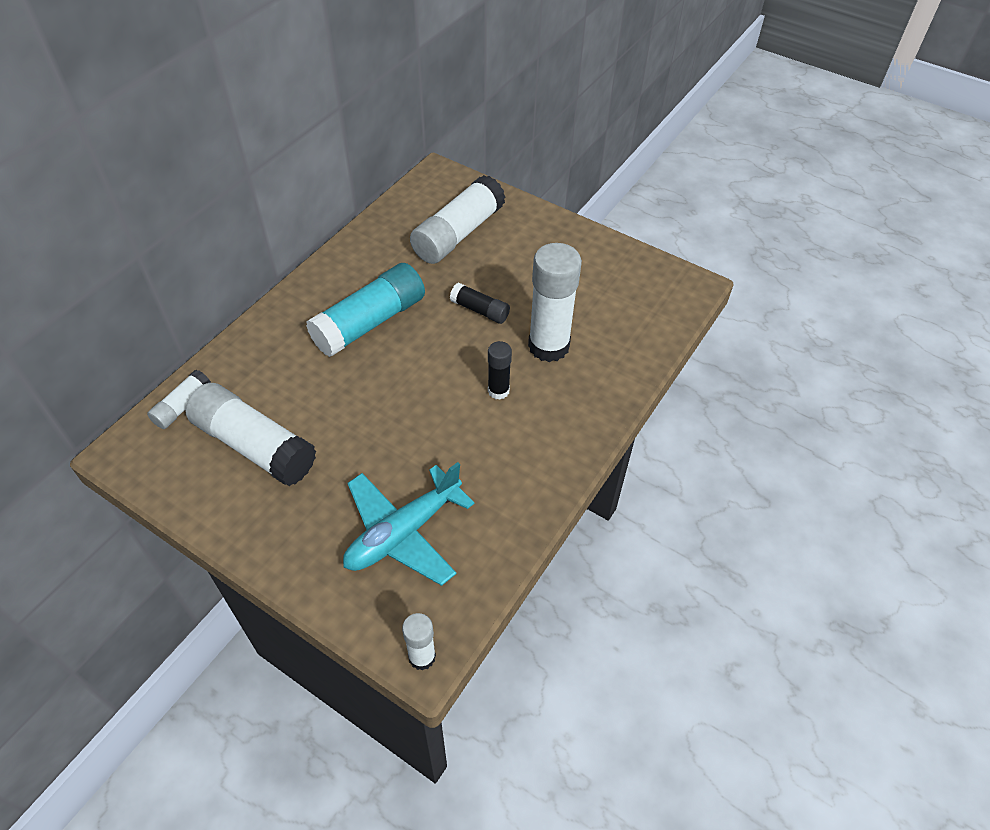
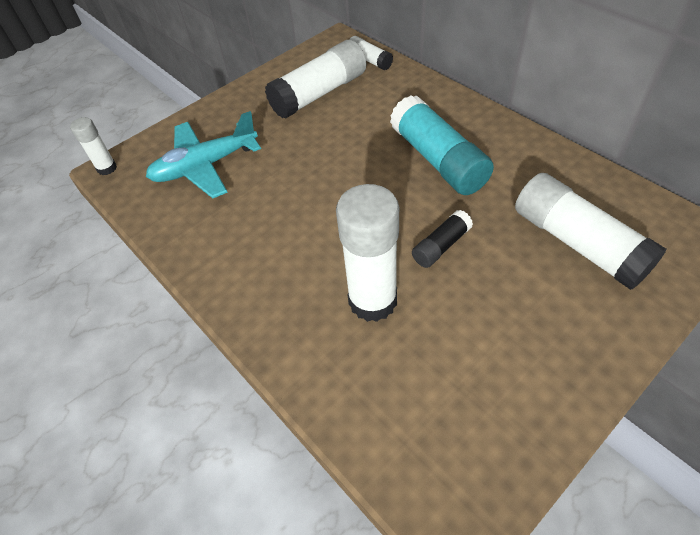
camera: 110 degrees right, 0 degrees up
turquoise plane [343,462,475,586] -> turquoise plane turned 90 degrees counterclockwise [146,111,261,198]
black glue stick [488,341,512,400] -> none

